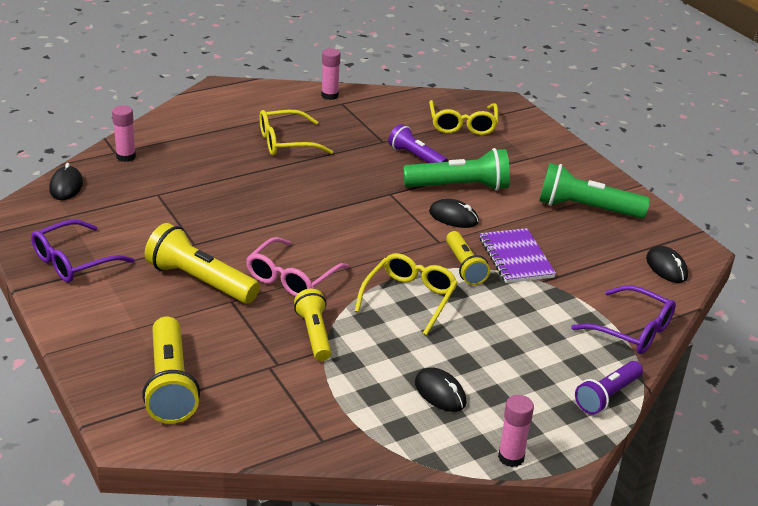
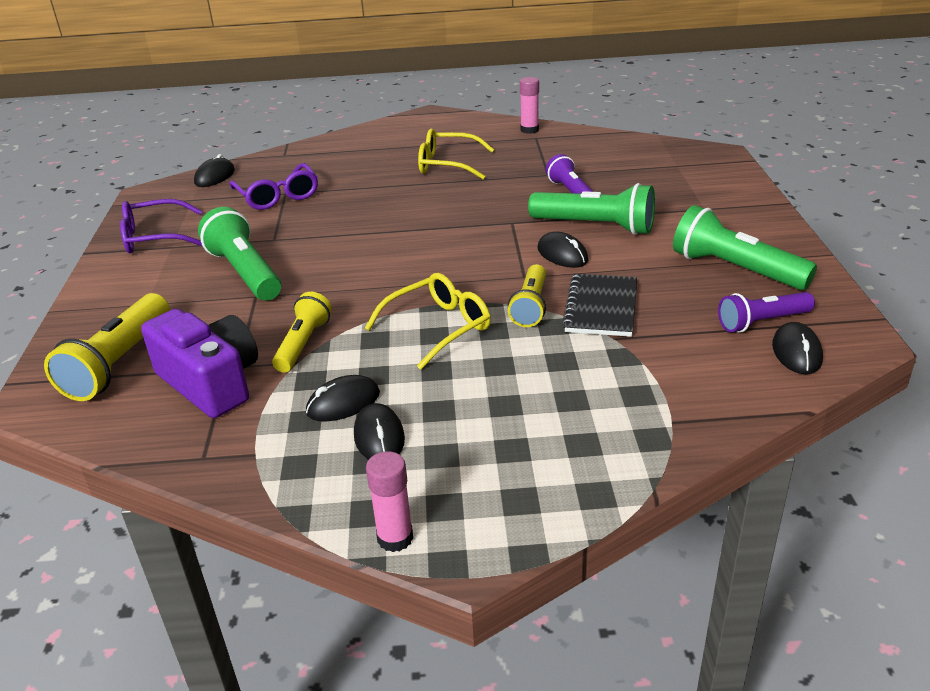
camera: 30 degrees right, 0 degrees up
pink glue stick [112,105,136,162] -> none
yellow flashlight [145,223,260,304] -> green flashlight [198,207,281,301]
pink glasses [246,237,349,297] -> none
yellow glasses [429,100,498,135] -> none
purple notebook [479,228,556,283] -> black notebook [562,274,637,337]
purple glasses [571,285,676,354] -> purple glasses moved to [229,163,318,210]
purple flashlight [575,361,643,414] -> purple flashlight moved to [718,292,815,333]
none -> purple camera [141,309,258,418]
none -> black mouse [306,375,380,422]

